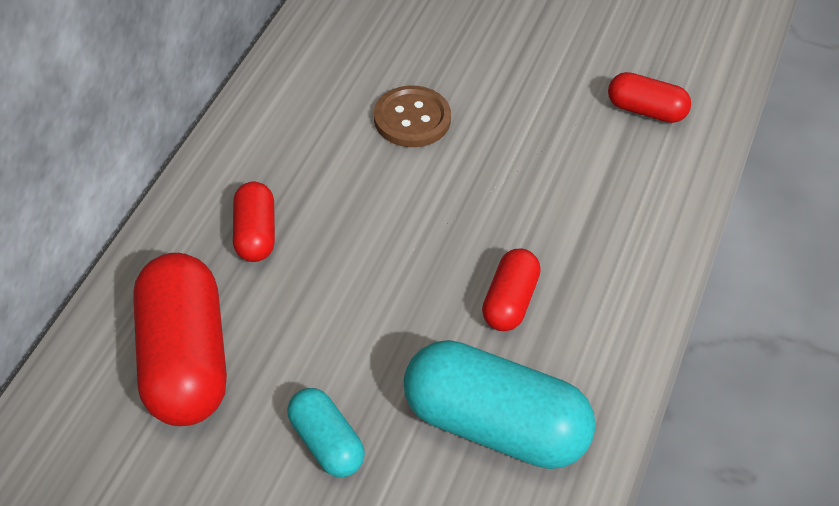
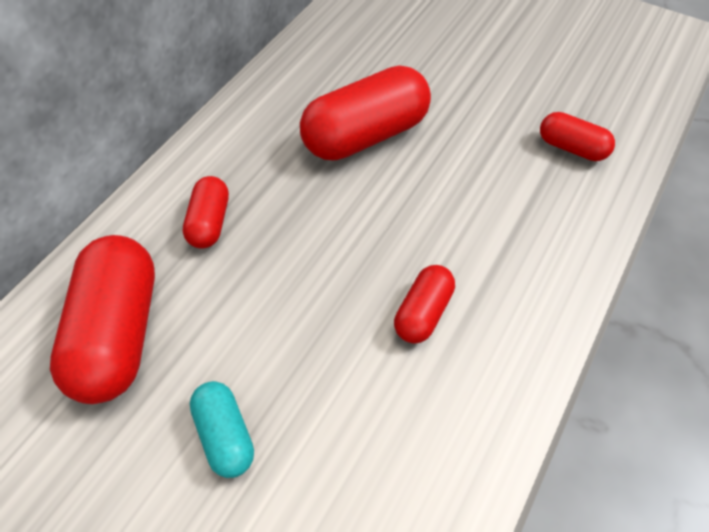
camera: 10 degrees right, 5 degrees up
brown button [374,86,451,147] -> red capsule [300,65,431,161]
turquoise capsule [404,340,596,469] -> none

